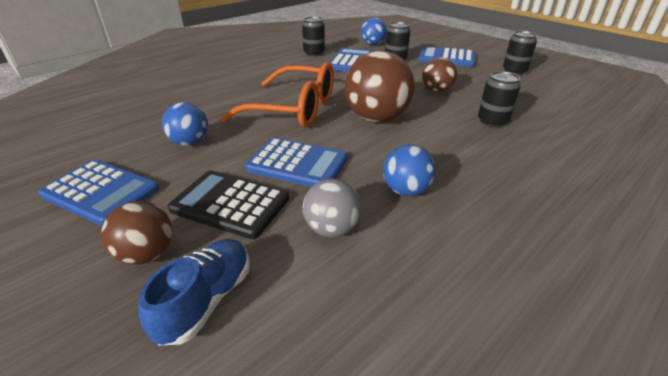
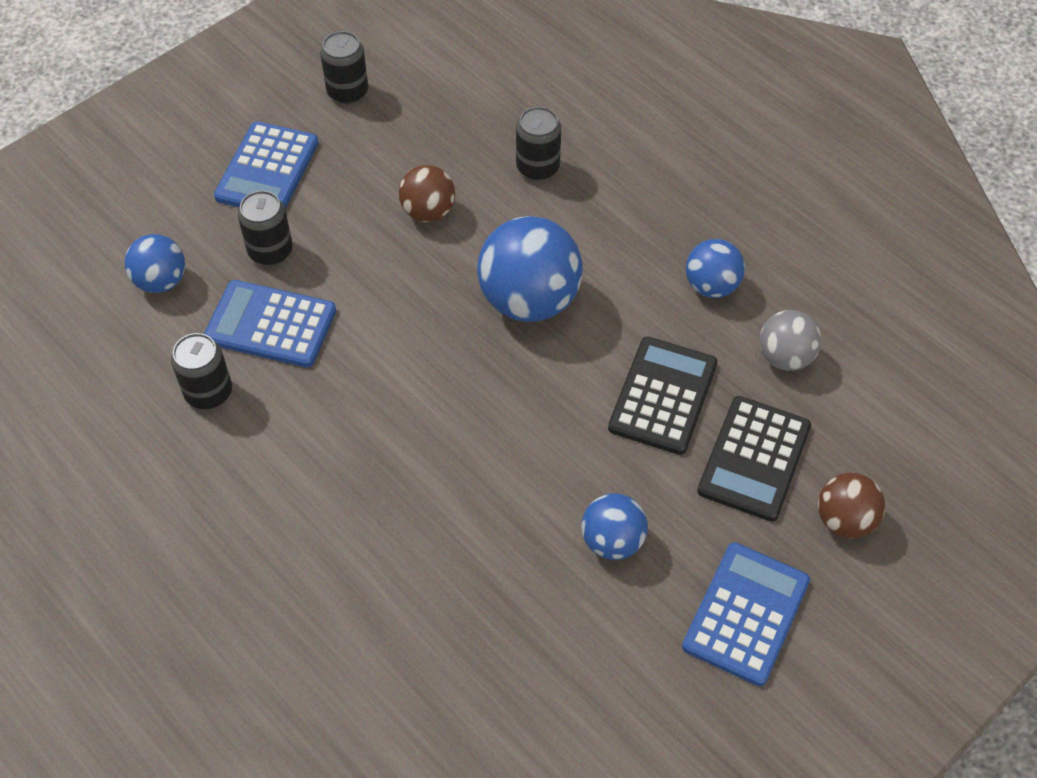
camera: 90 degrees left, 20 degrees up
blue shoe [139,239,250,346] -> none
orange glasses [221,62,334,128] -> none
blue calculator [245,138,348,187] -> black calculator [608,337,717,455]
brown ball [345,50,415,122] -> blue ball [477,216,583,322]

